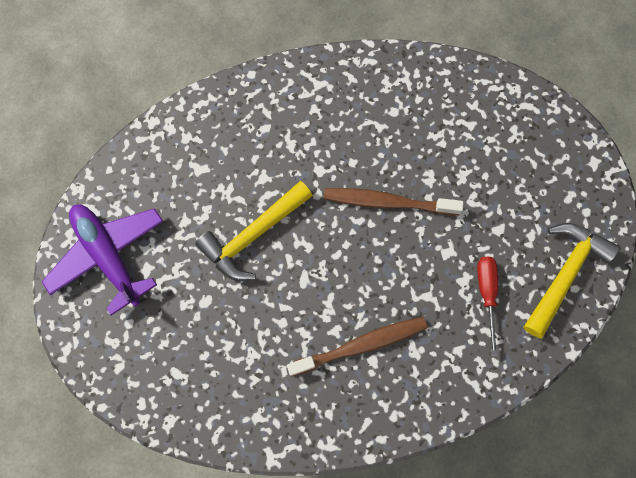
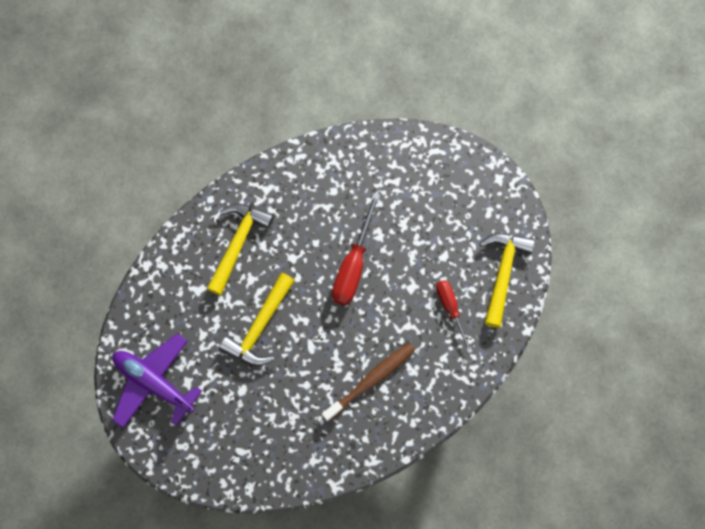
camera: 20 degrees left, 0 degrees up
brown toothbrush [323,188,464,215] -> red screwdriver [332,193,380,305]
none -> yellow hammer [207,204,274,296]

